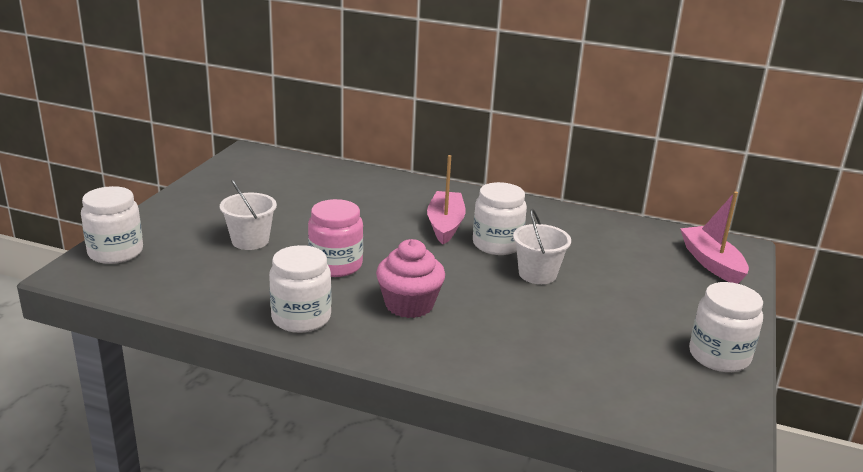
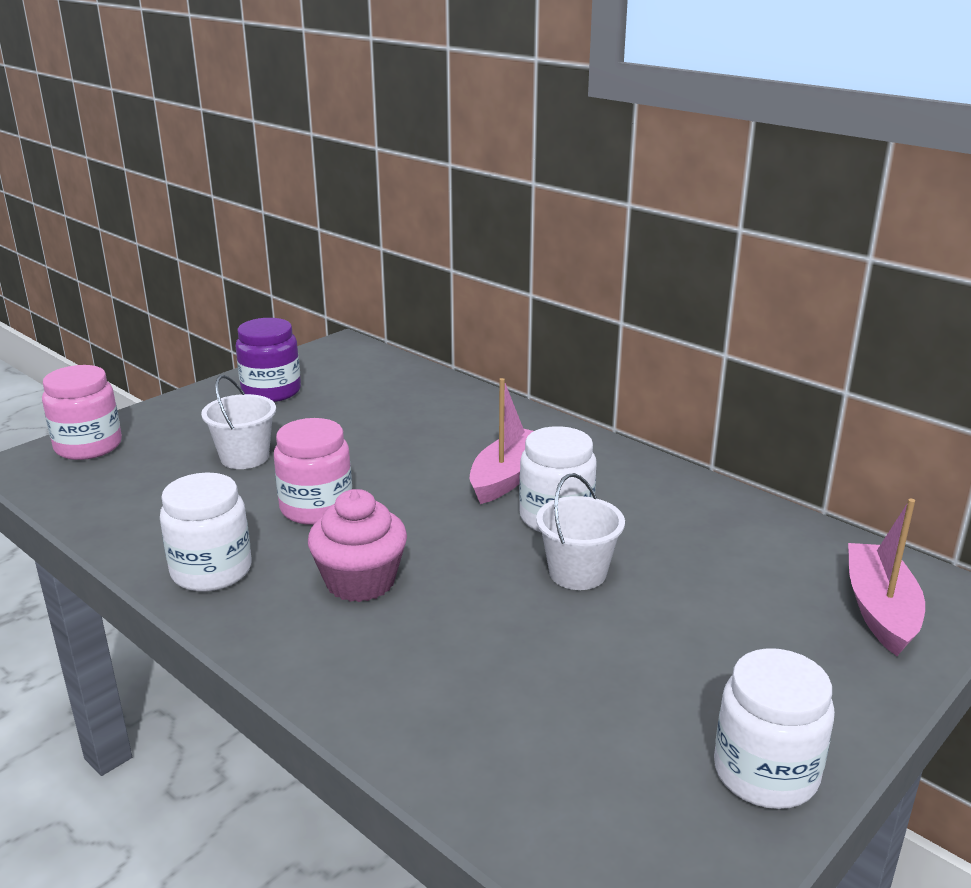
camera: 25 degrees right, 0 degrees up
white jar [81,186,143,264] -> pink jar [42,365,122,460]
none -> purple jar [236,318,301,402]

